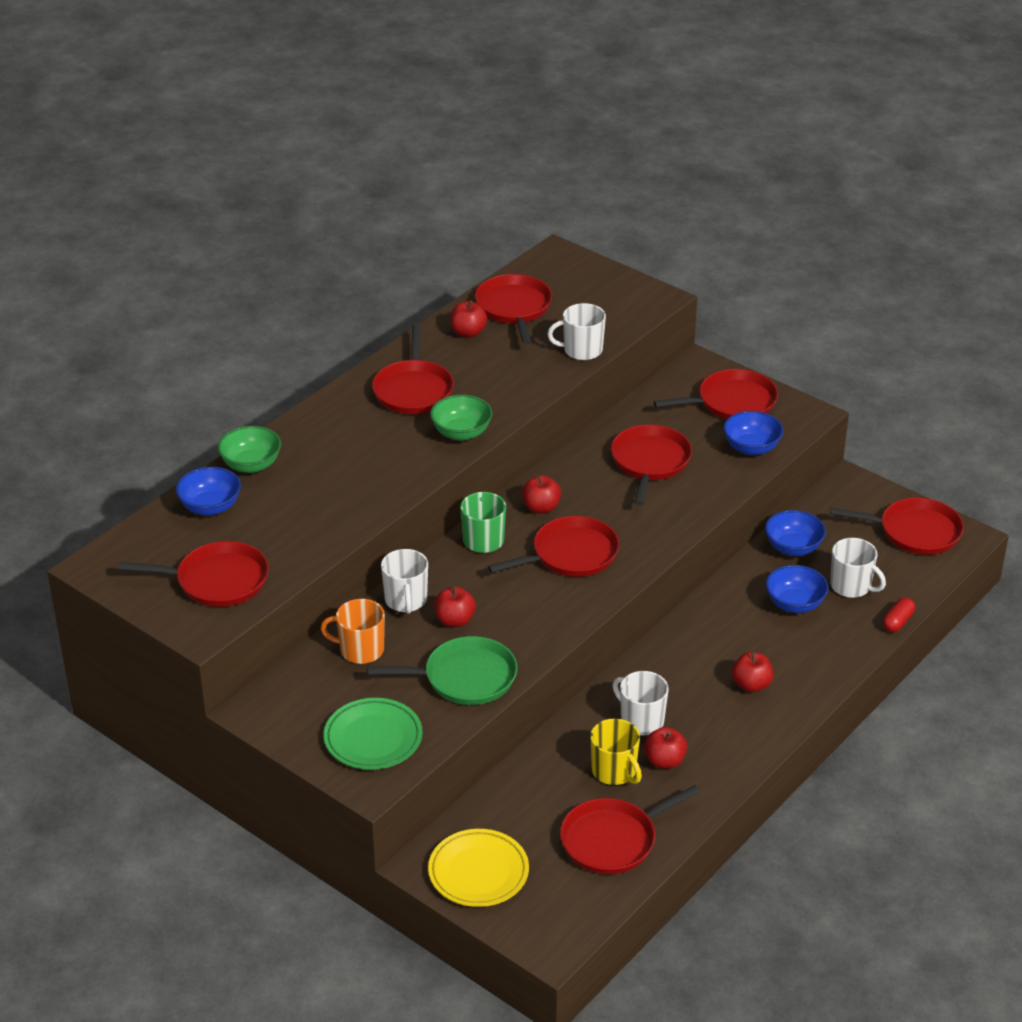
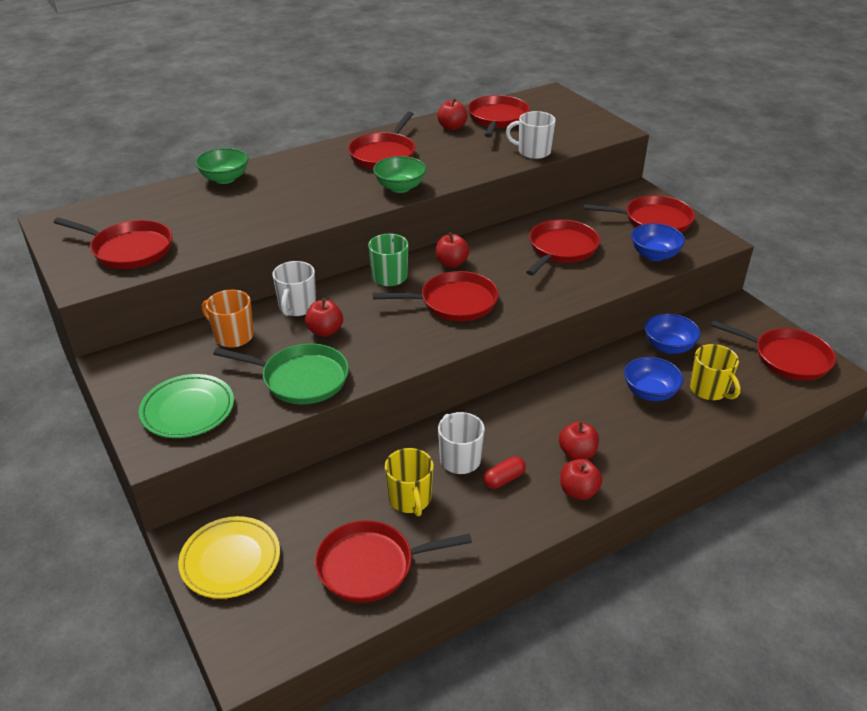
camera: 20 degrees right, 0 degrees up
blue bowl [176,467,241,515] -> none
red apple [644,727,688,769] -> red apple moved to [560,459,602,500]
white mug [830,538,886,598] -> yellow mug [690,344,741,400]
red capsule [883,597,915,632] -> red capsule moved to [483,456,526,489]

